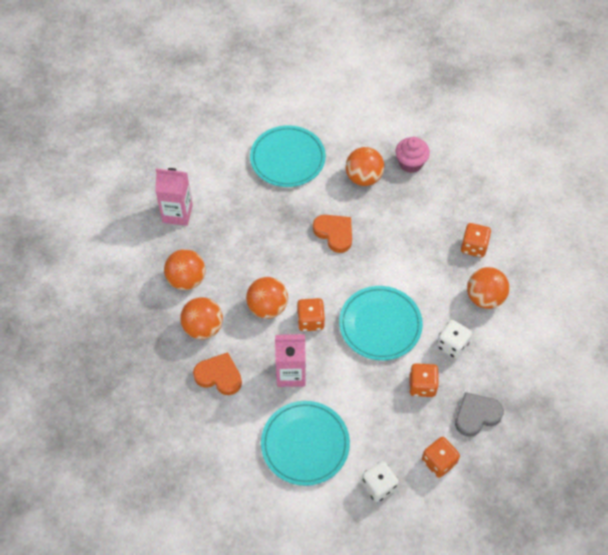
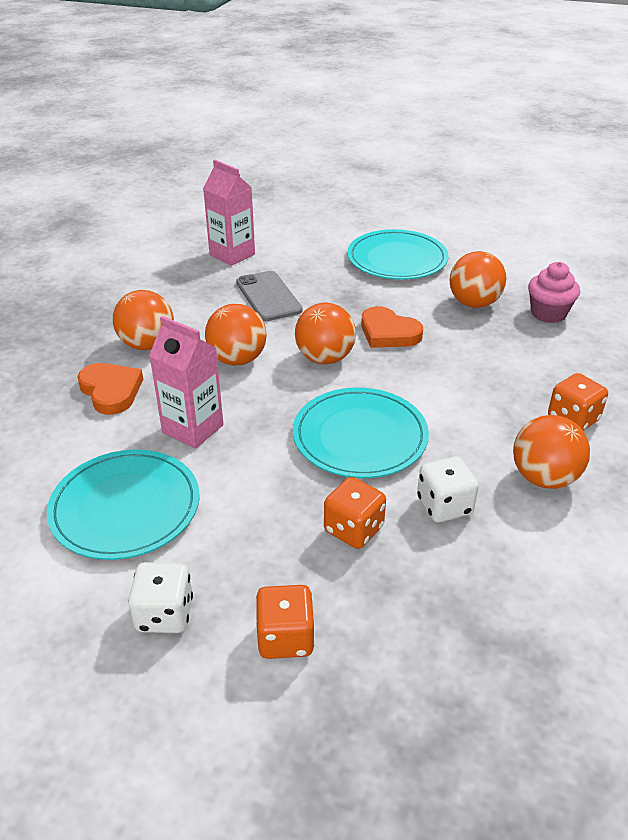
camera: 35 degrees right, 20 degrees down
orange ball [164,249,205,290] -> orange ball moved to [295,303,356,364]
orange dice [297,298,325,331] -> none
orange heart [313,215,352,253] -> orange heart turned 135 degrees clockwise [361,306,423,348]
grey heart [455,392,504,437] -> none
none -> grey phone [236,271,303,321]

